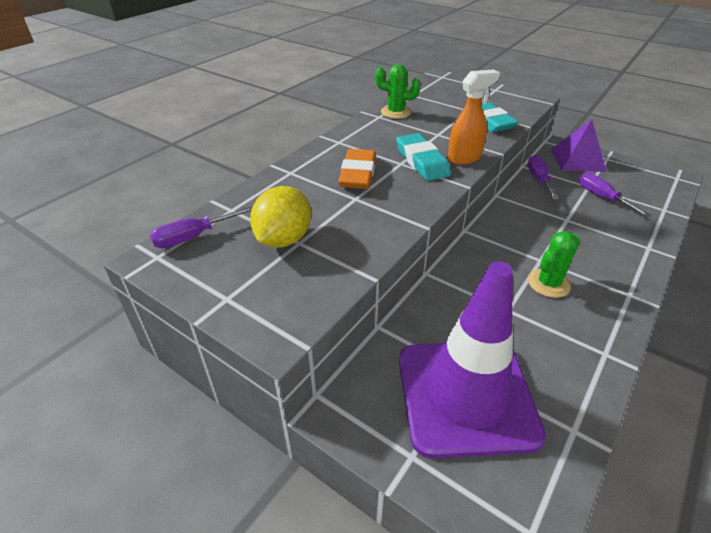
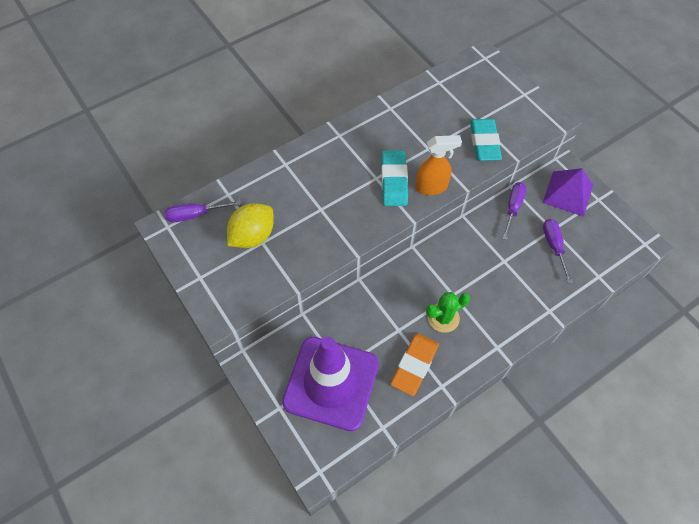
camera: 20 degrees right, 20 degrees up
orange eraser [338,149,376,189] -> orange eraser moved to [391,333,439,396]
green cactus [375,64,421,119] -> none

